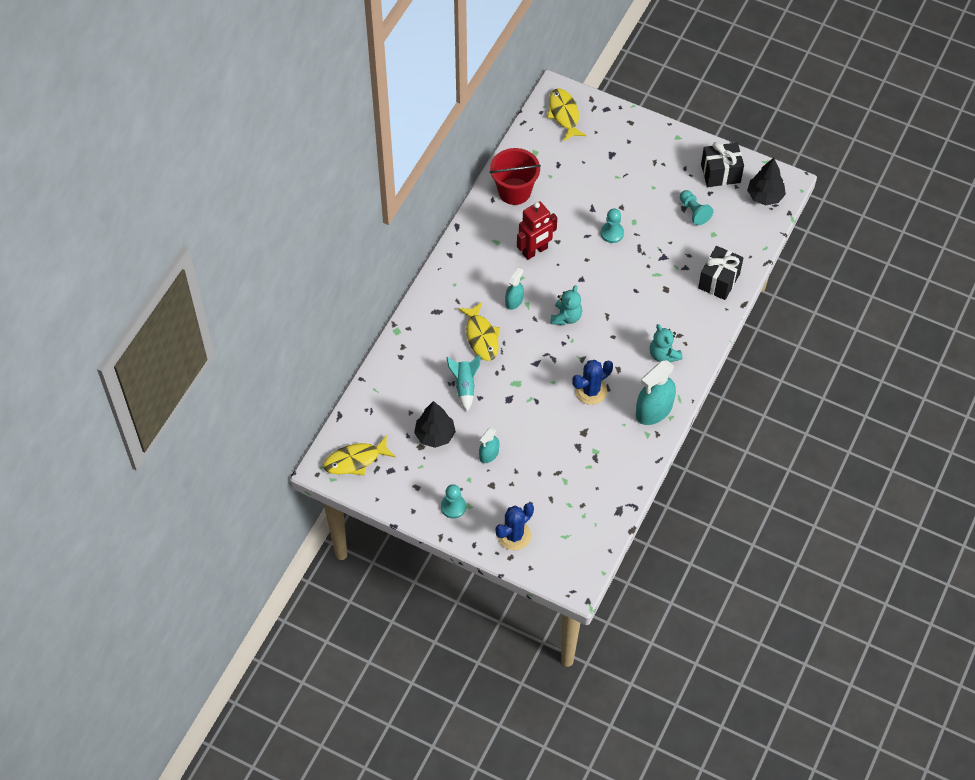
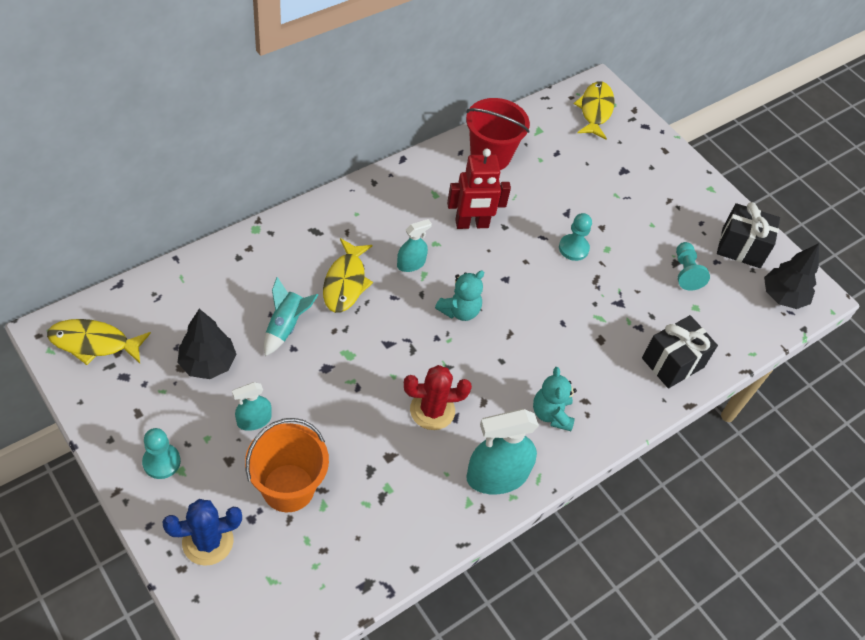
camera: 20 degrees right, 5 degrees down
blue cactus [572,360,613,405] -> red cactus [404,365,472,430]
none -> orange bucket [245,418,329,512]

